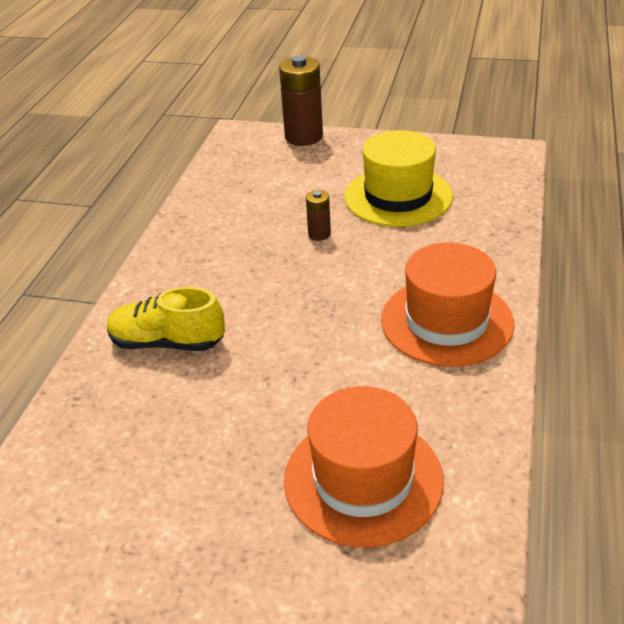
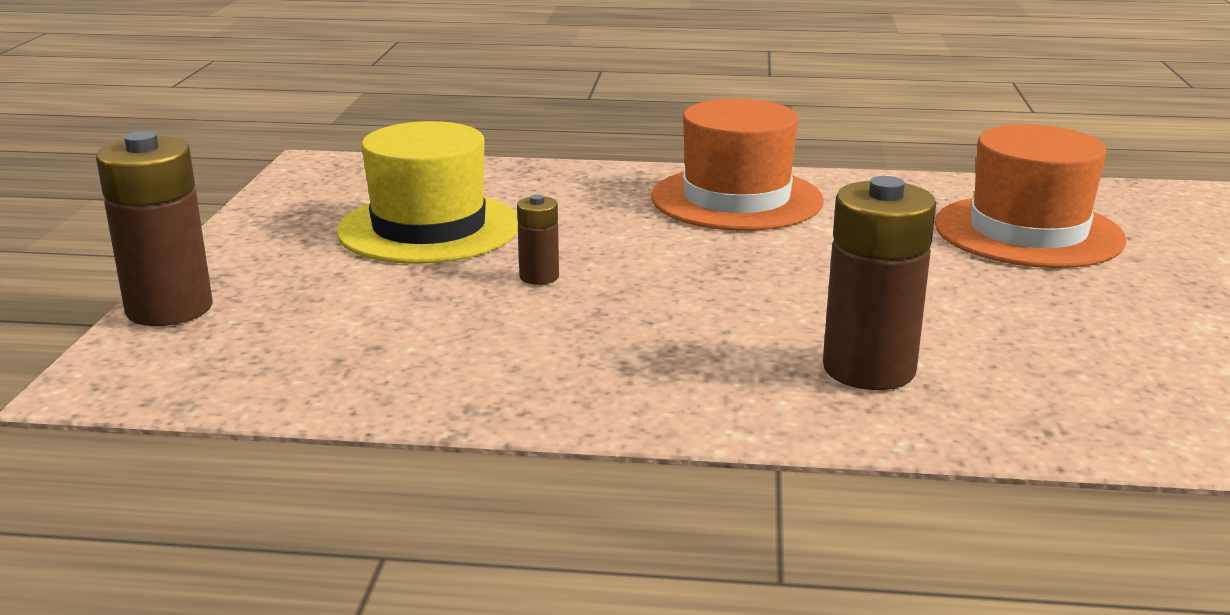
camera: 100 degrees left, 15 degrees down
yellow shoe [107,287,225,351] -> brown battery [823,176,936,390]

